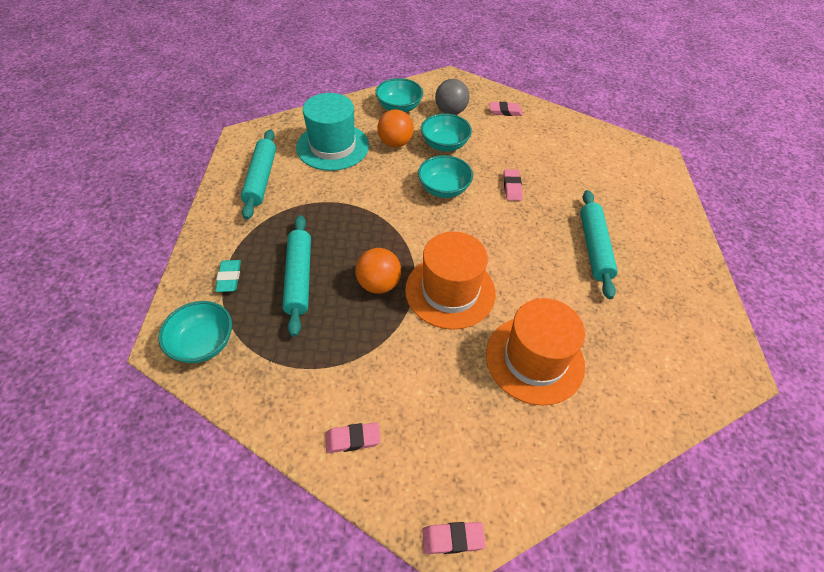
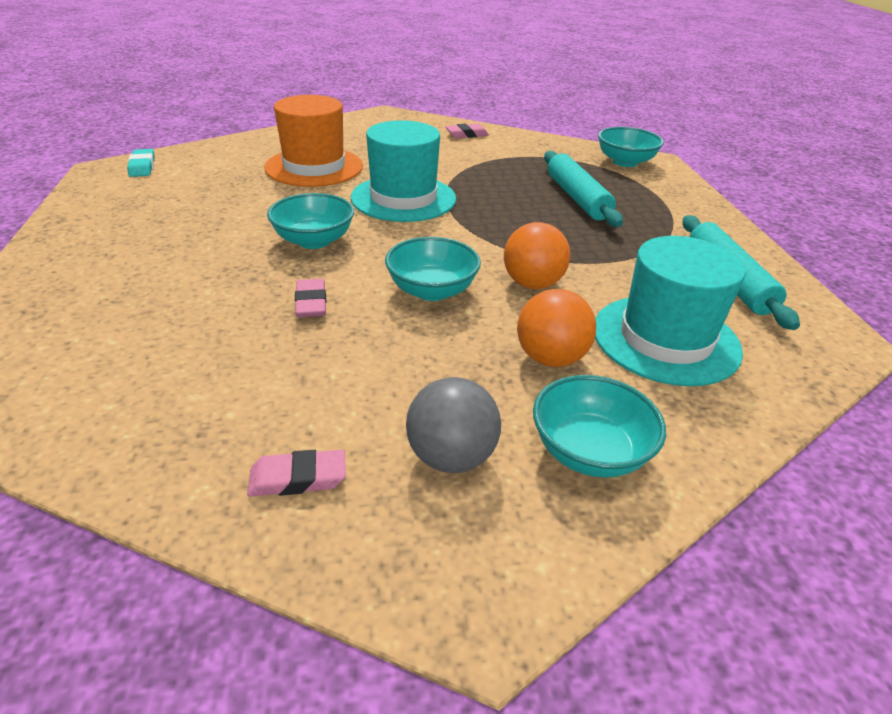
camera: 170 degrees right, 15 degrees down
turquoise eraser [215,260,241,292] -> turquoise eraser moved to [127,149,155,177]
orange ball [355,248,401,294] -> orange ball moved to [504,222,570,289]
orange hat [405,232,496,330] -> turquoise hat [351,120,456,222]
turquoise bowl [421,113,472,152] -> turquoise bowl moved to [267,193,354,249]
pink eraser [422,522,486,554] -> none
turquoise rolling pin [580,190,618,299] -> none

